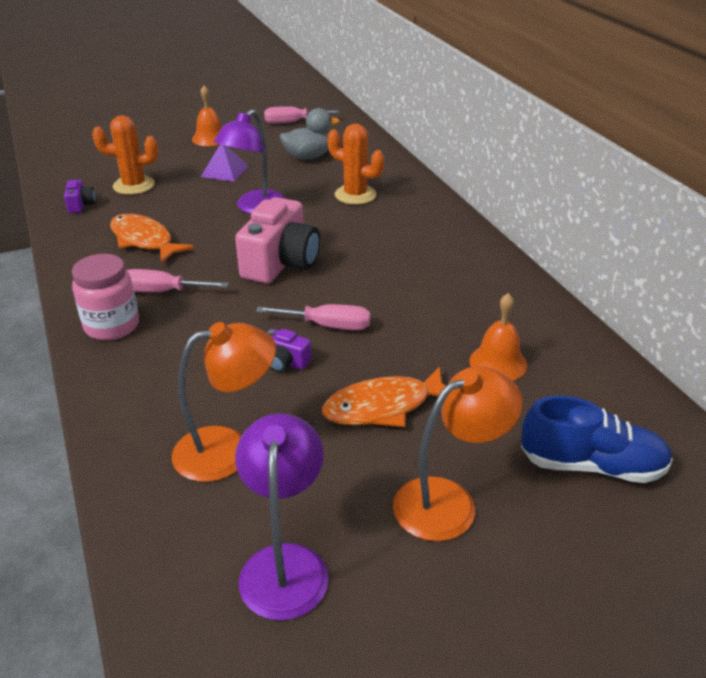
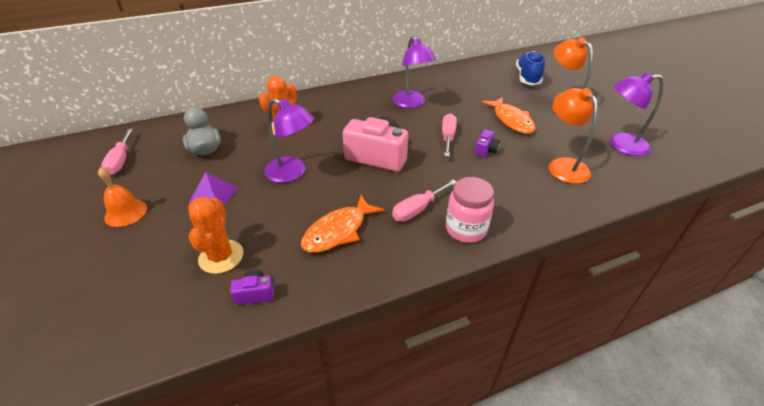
camera: 90 degrees left, 5 degrees up
pink screwdriver [126,269,229,292] -> pink screwdriver turned 45 degrees clockwise [392,180,456,221]
orange bell [469,293,527,380] -> none
none -> purple lamp [392,36,436,108]

